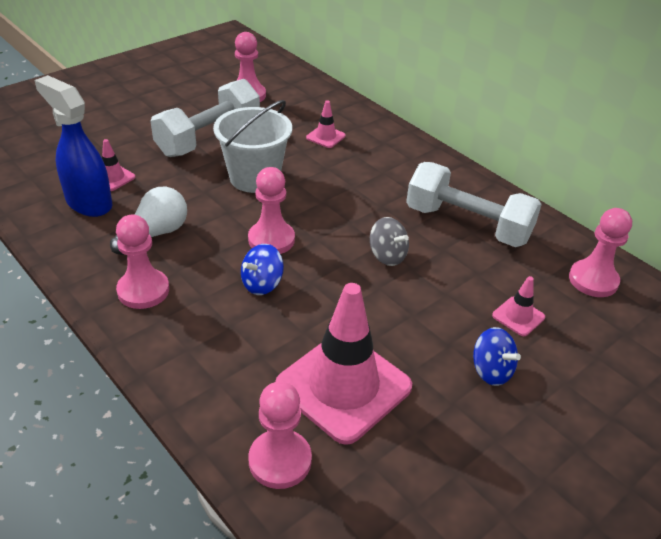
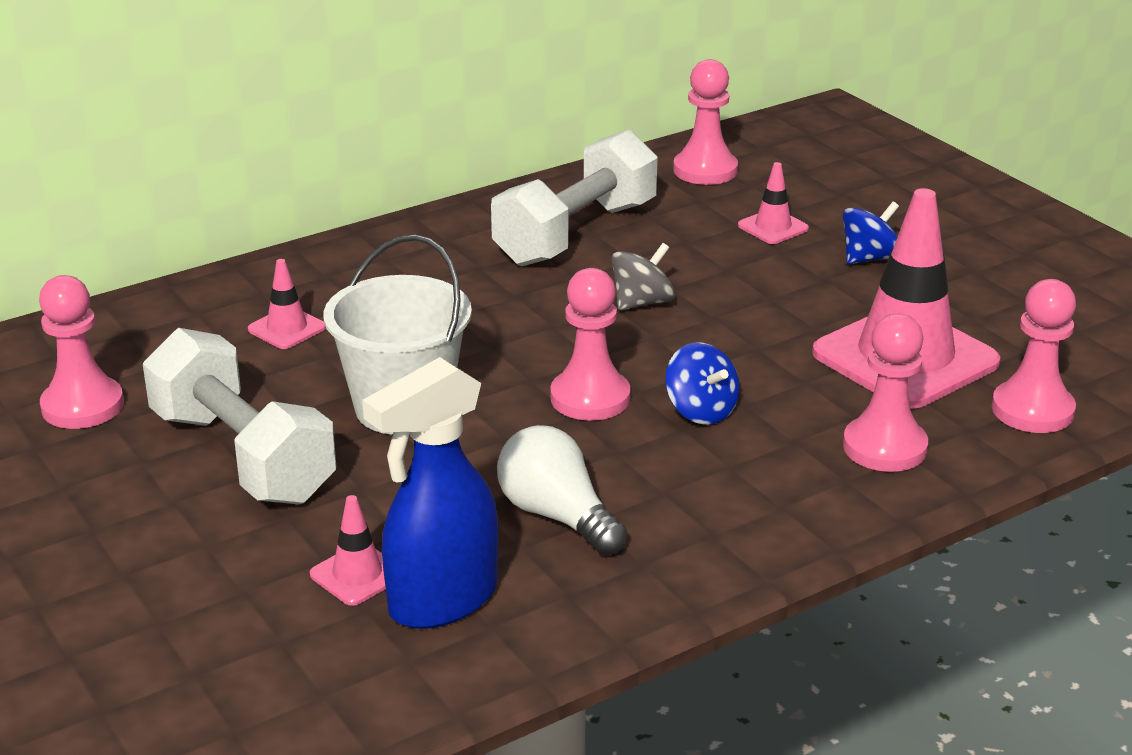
camera: 80 degrees left, 10 degrees down
pink pawn [116,215,169,309] -> pink pawn moved to [843,313,928,472]

